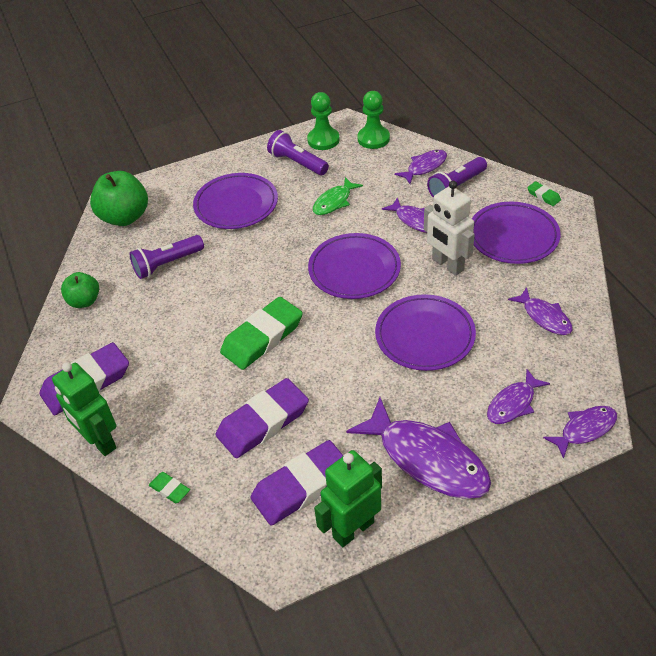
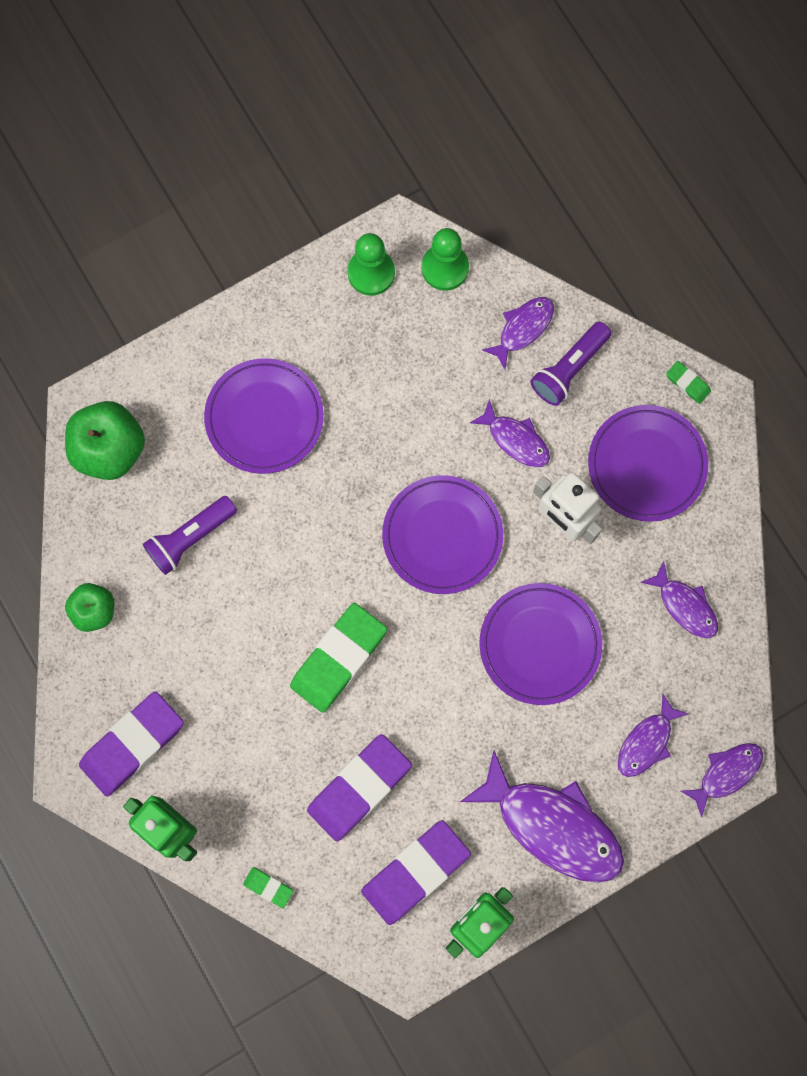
camera: 10 degrees left, 30 degrees up
purple flashlight [267,130,329,175] -> none
green fish [313,177,363,215] -> none

